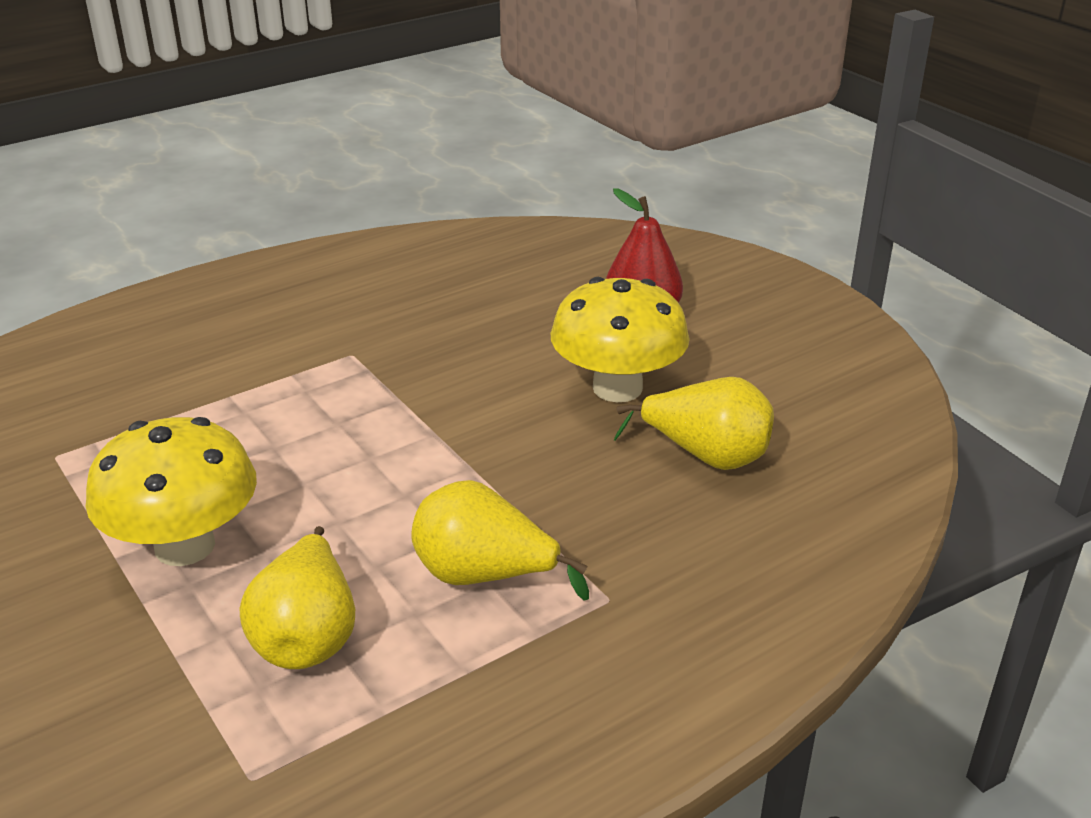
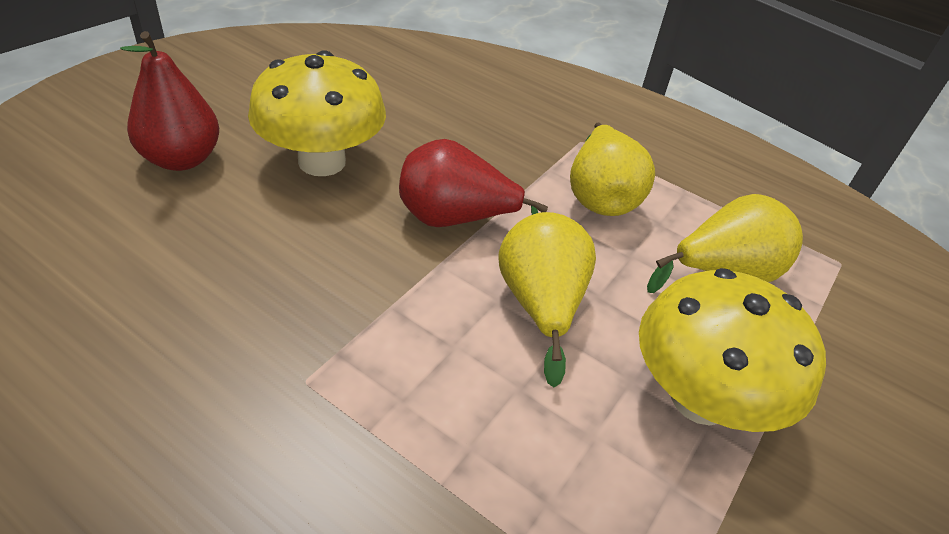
camera: 115 degrees left, 10 degrees up
yellow pear [614,377,774,470] -> yellow pear moved to [499,212,596,387]
none -> red pear [399,139,548,227]

